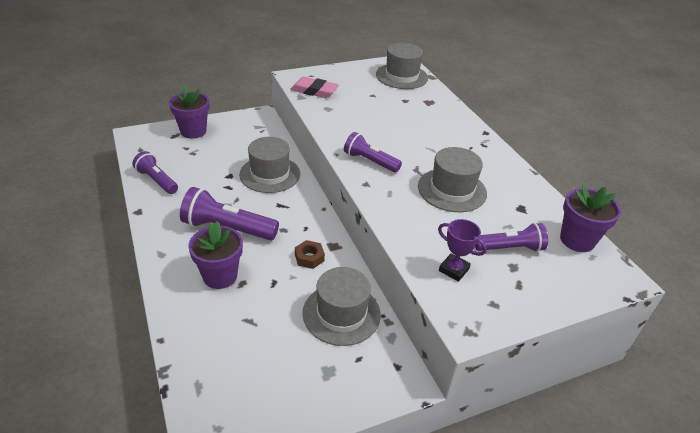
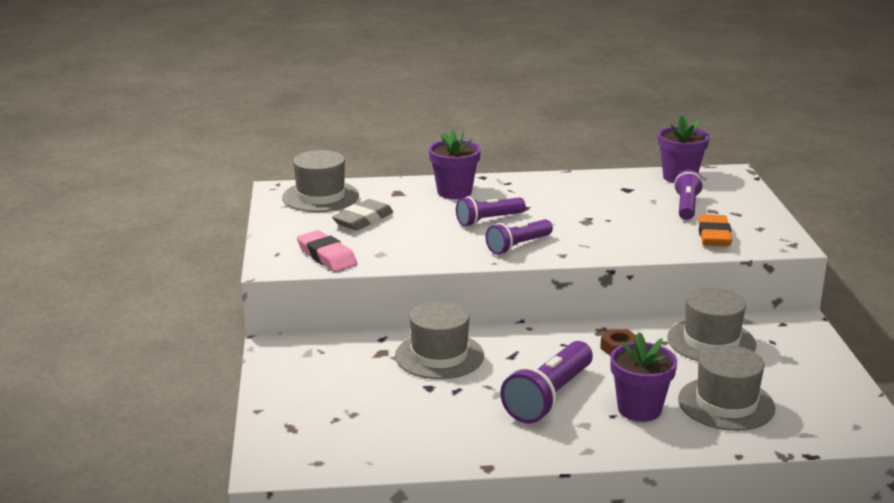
camera: 70 degrees left, 15 degrees down
purple flashlight [133,151,178,194] -> purple flashlight moved to [456,196,526,227]
purple flower pot [169,86,210,139] -> purple flower pot moved to [429,129,481,199]
pink eraser [290,77,339,98] -> pink eraser turned 75 degrees counterclockwise [297,230,357,272]
grey hat [418,147,487,212] -> grey hat moved to [678,345,776,431]
purple trophy [438,219,487,282] -> orange eraser [698,214,732,246]
none -> grey eraser [332,199,393,231]

